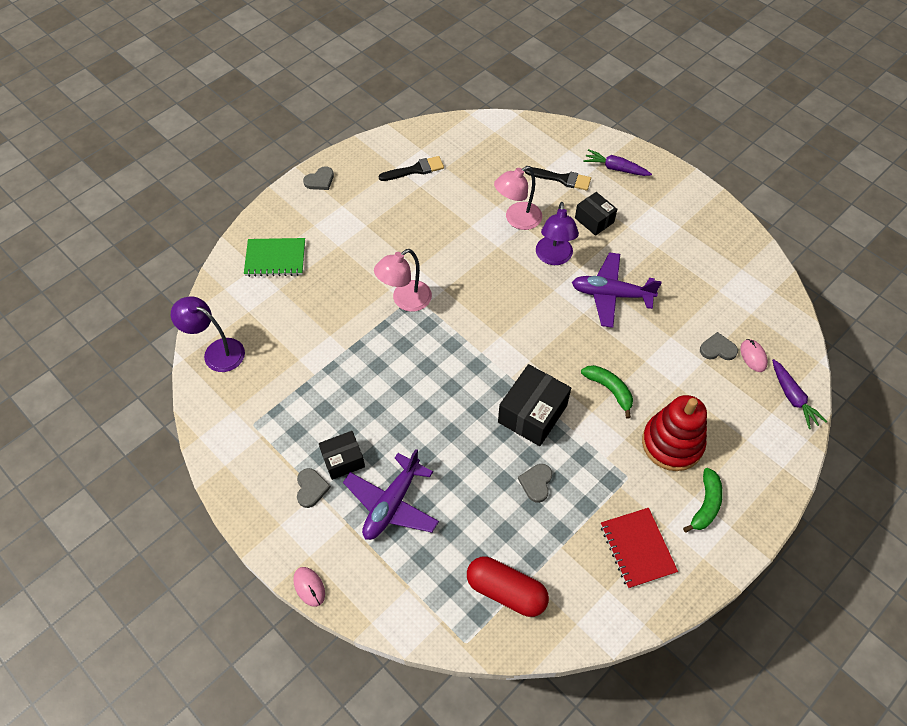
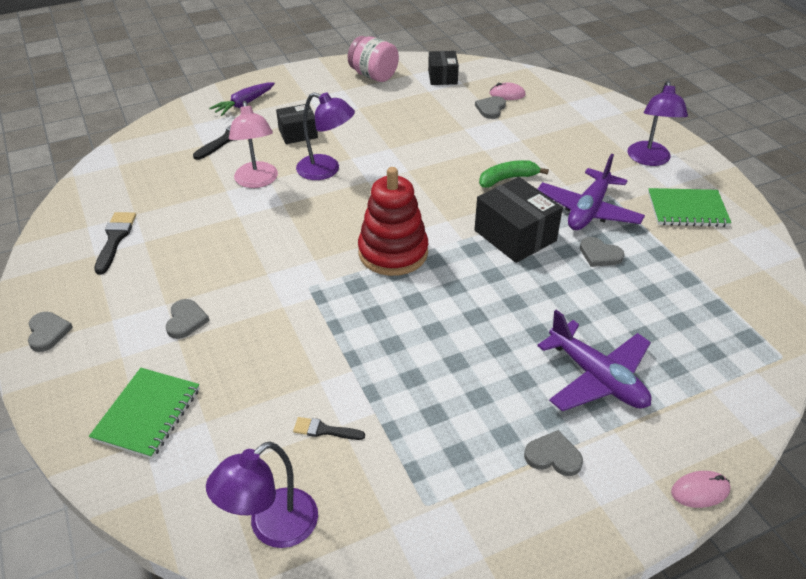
camera: 70 degrees left, 15 degrees down
black box [319,431,365,480] -> black box moved to [428,51,459,85]
pink lamp [374,249,432,312] -> none
red capsule [467,557,549,617] -> none
purple plane [572,252,662,328] -> purple plane moved to [538,154,645,230]
red notebook [601,508,678,589] -> green notebook [648,188,731,227]
red stacking toy [642,395,707,471] -> red stacking toy moved to [358,167,428,276]
green banana [683,468,723,533] -> purple lamp [628,80,688,166]
purple carrot [772,359,827,429] -> none
none -> grey heart [166,299,210,339]
none -> black brush [293,417,365,440]
none -> pink jar [348,36,399,82]

